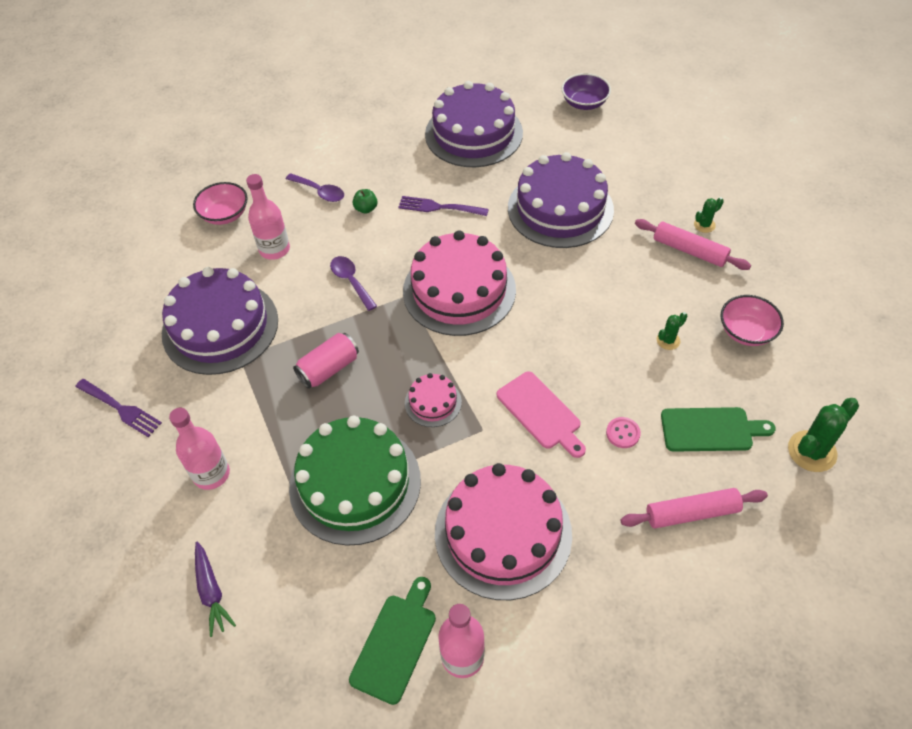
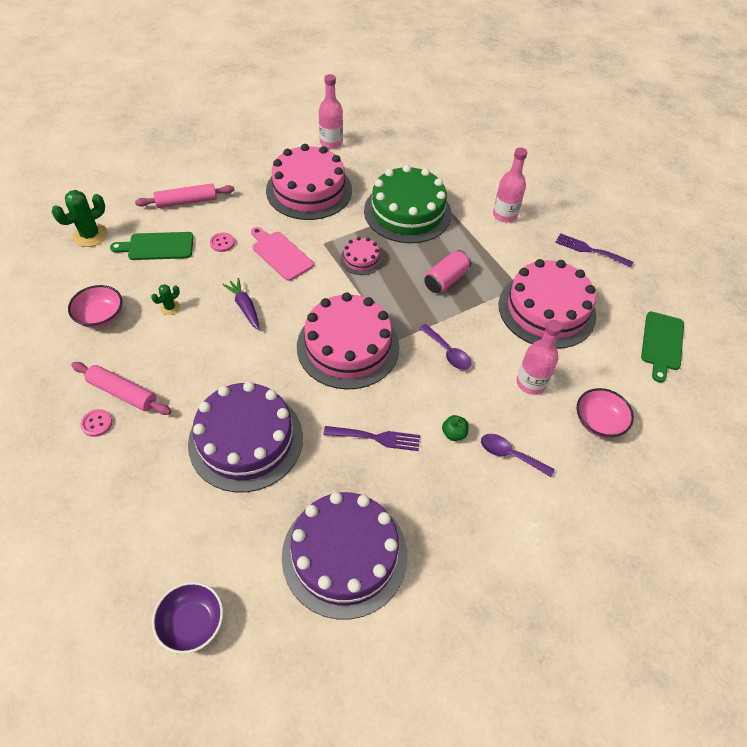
camera: 170 degrees right, 0 degrees up
purple cake [162,267,278,375] -> pink cake [499,259,596,349]
purple carrot [195,542,236,637] -> purple carrot moved to [222,278,259,330]
green cutting board [349,577,436,705] -> green cutting board moved to [641,312,684,383]
green cactus [694,197,724,233] -> pink button [81,409,112,437]

